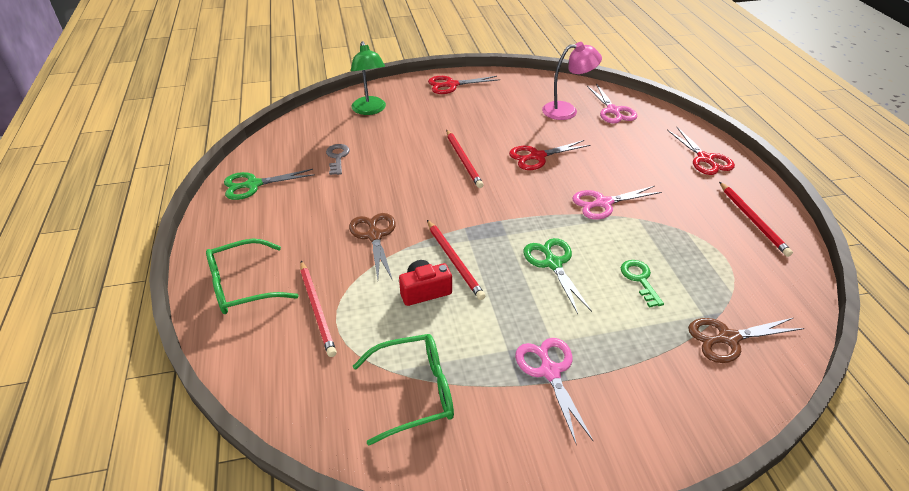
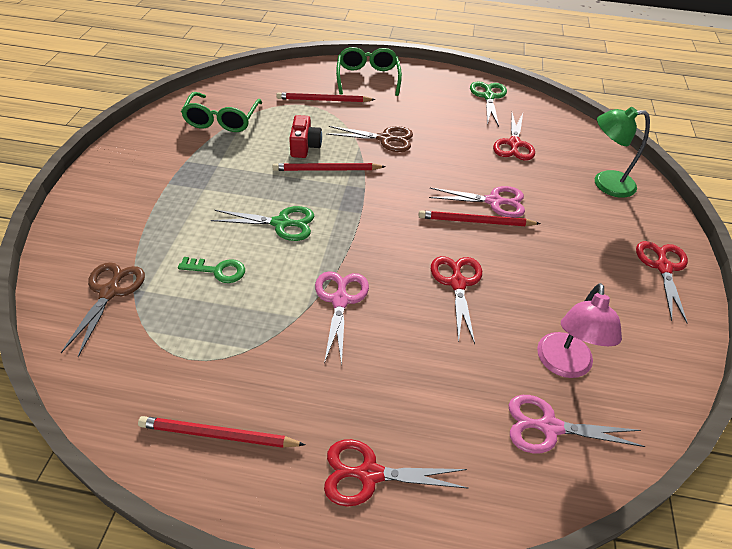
camera: 110 degrees right, 5 degrees up
grey key [326,144,350,175] -> red scissors [493,113,535,161]
pink scissors [515,338,593,445] -> pink scissors moved to [429,186,525,218]

